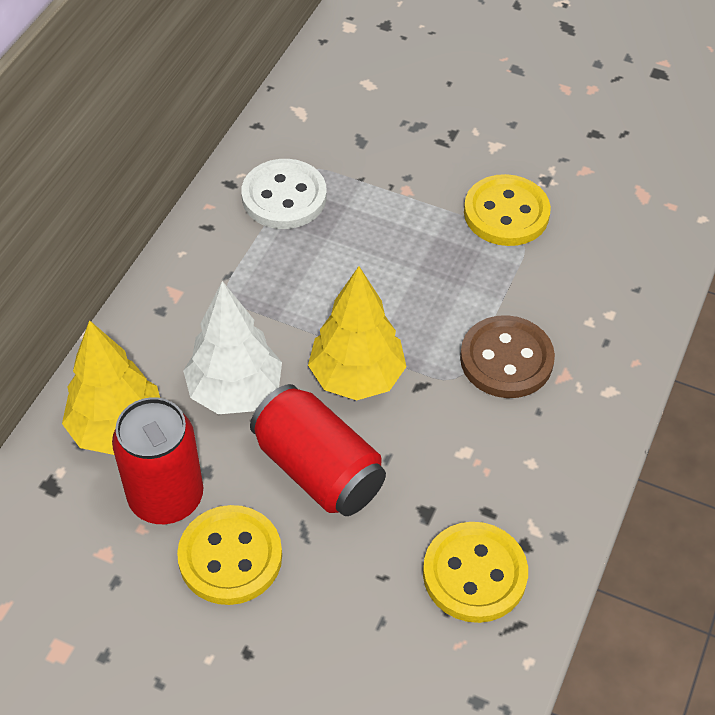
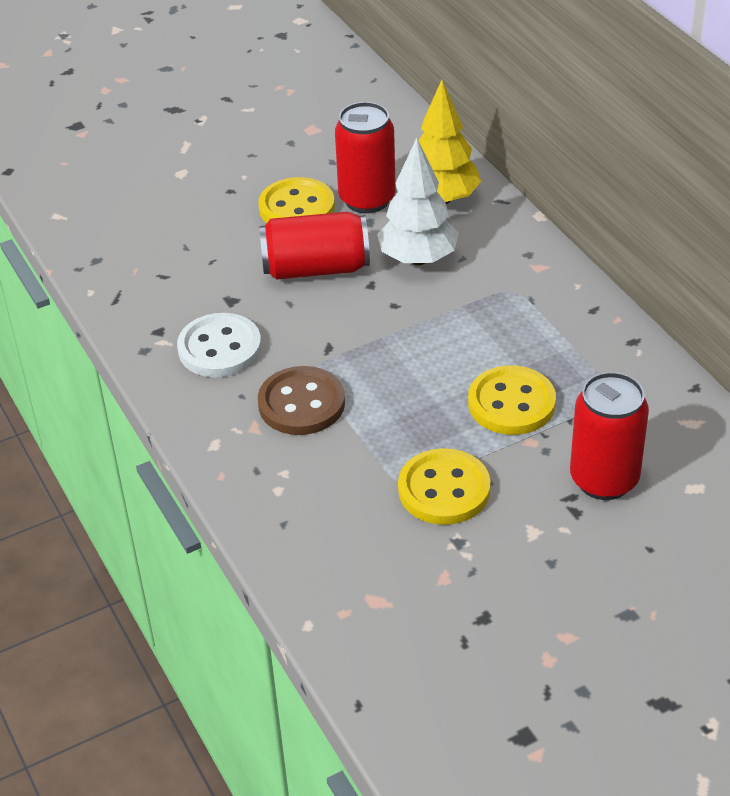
camera: 130 degrees right, 10 degrees down
white button [241,159,327,229] -> white button moved to [177,313,261,377]
yellow tree [308,266,407,400] -> none
yellow button [423,522,528,623] -> yellow button moved to [468,365,556,435]
none -> red can [570,372,649,500]

